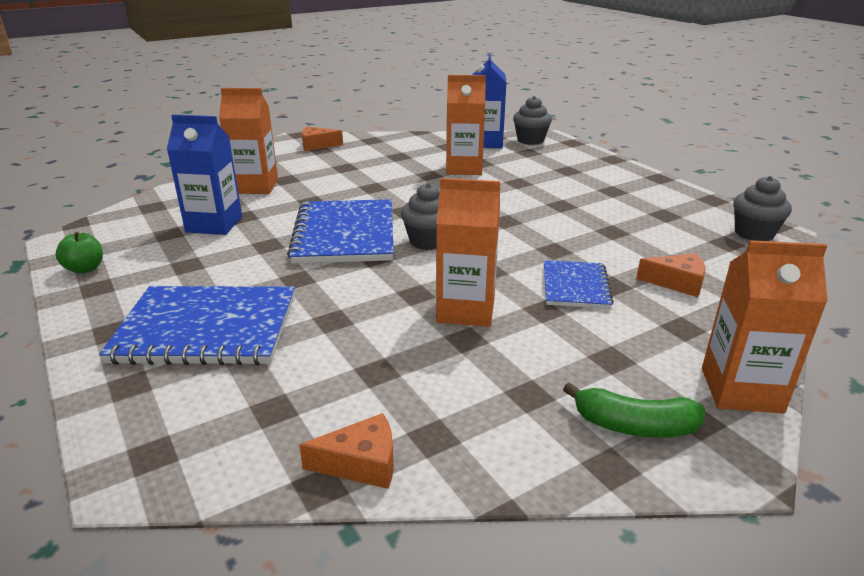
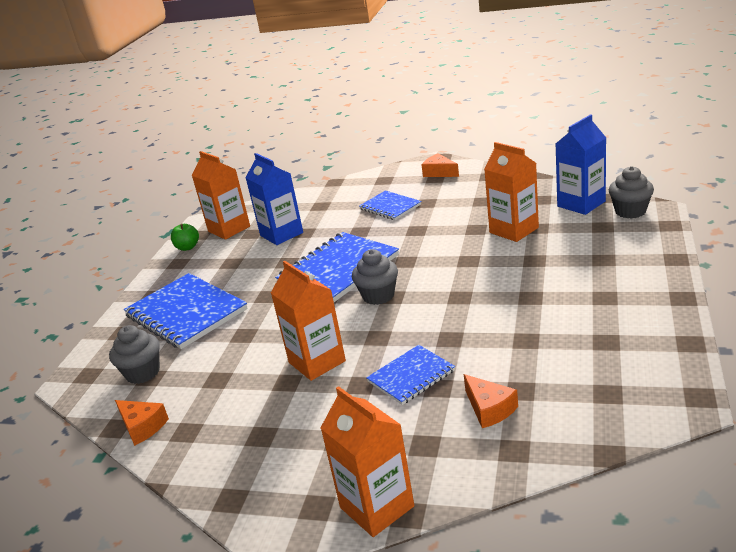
camera: 50 degrees right, 0 degrees up
orange carton [219,88,278,194] -> orange carton moved to [192,151,250,240]
green banana [563,382,705,438] -> none
grey cupcake [733,176,792,241] -> grey cupcake moved to [109,325,160,384]
none -> blue notebook [359,190,421,220]

